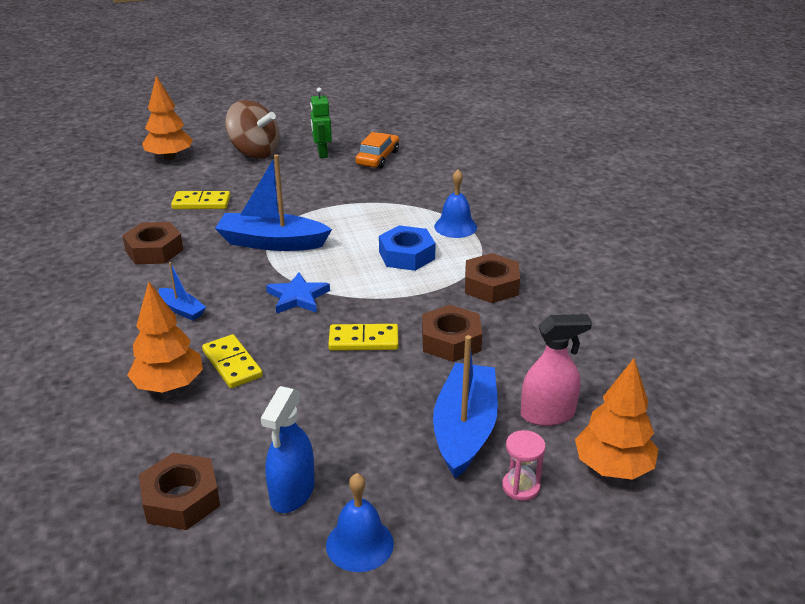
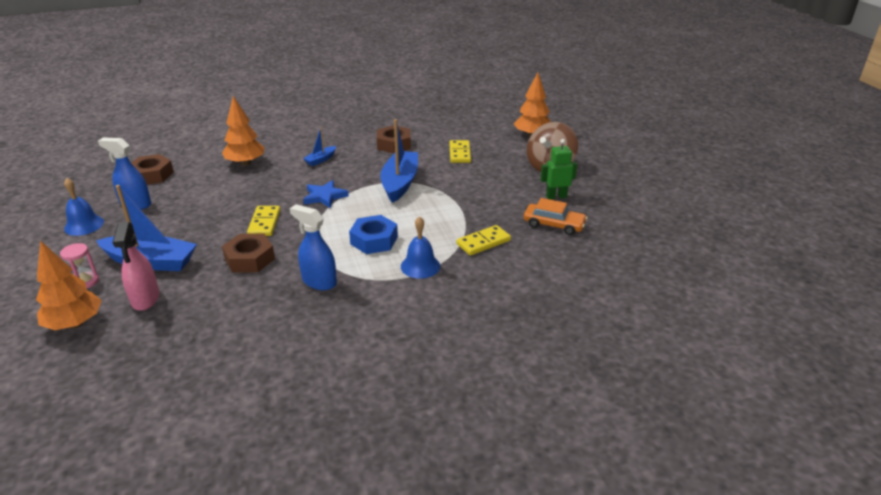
camera: 90 degrees right, 0 degrees up
yellow domino [202,334,263,388] -> yellow domino moved to [456,225,511,256]
brown nut [465,253,520,303] -> blue spray bottle [290,204,337,290]

